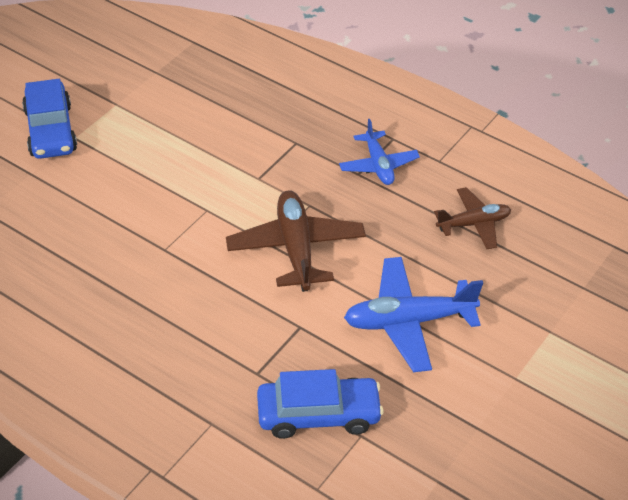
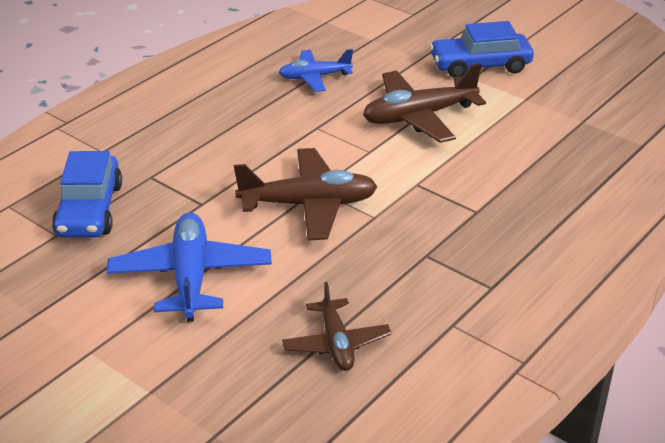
camera: 95 degrees right, 10 degrees down
blue plane [339,119,420,185] -> blue plane moved to [278,49,353,92]
none -> brown plane [363,63,486,143]

